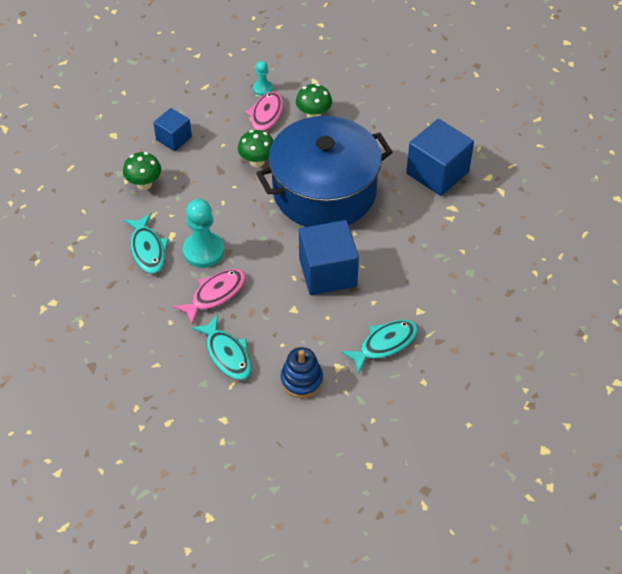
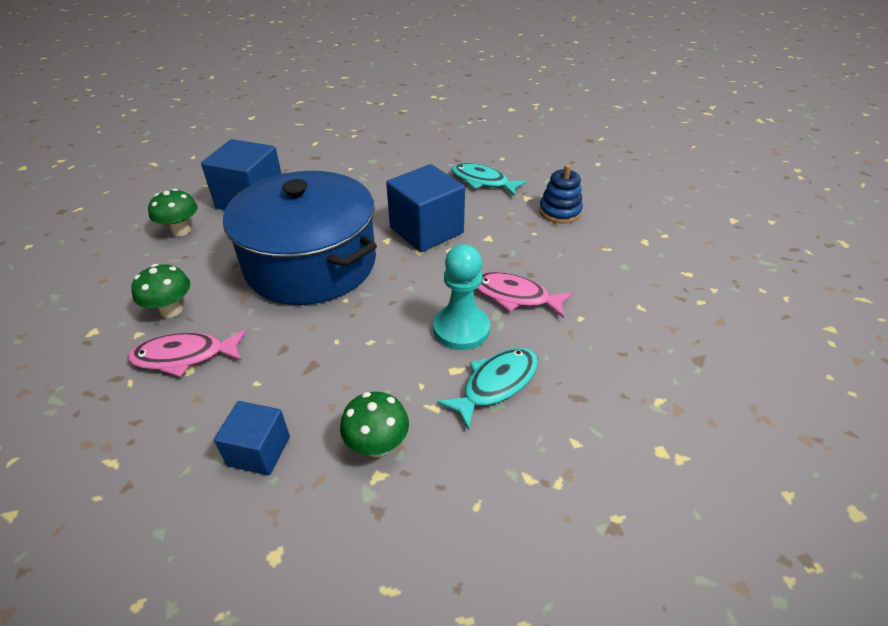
camera: 115 degrees left, 10 degrees down
turquoise fish [192,315,252,380] -> none
green mushroom [238,130,273,167] -> green mushroom moved to [148,189,197,236]
turquoise pawn [253,61,273,96] -> none

